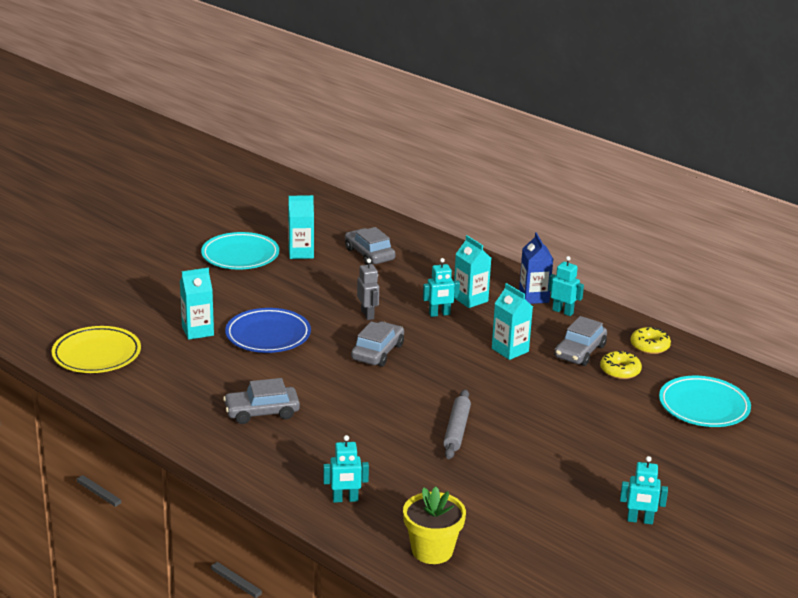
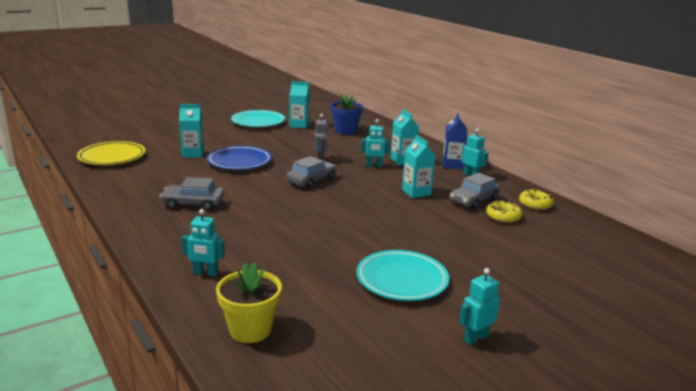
camera: 15 degrees right, 5 degrees down
grey car [345,227,396,265] -> blue flower pot [330,95,363,135]
grey rolling pin [443,389,471,459] -> none
turquoise robot [620,456,668,524] -> turquoise robot turned 120 degrees clockwise [459,268,500,345]
turquoise plate [659,376,751,427] -> turquoise plate moved to [357,250,449,301]

